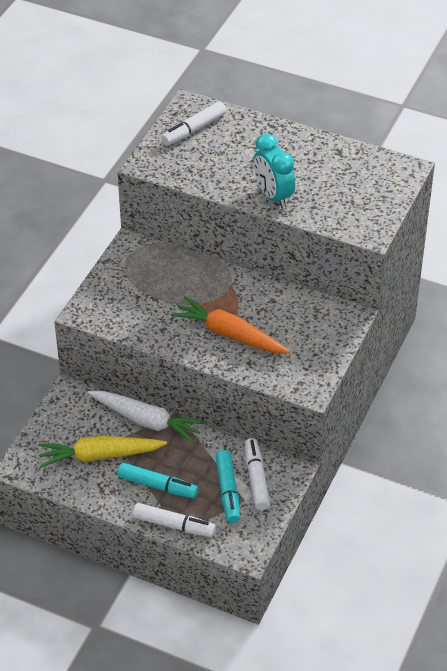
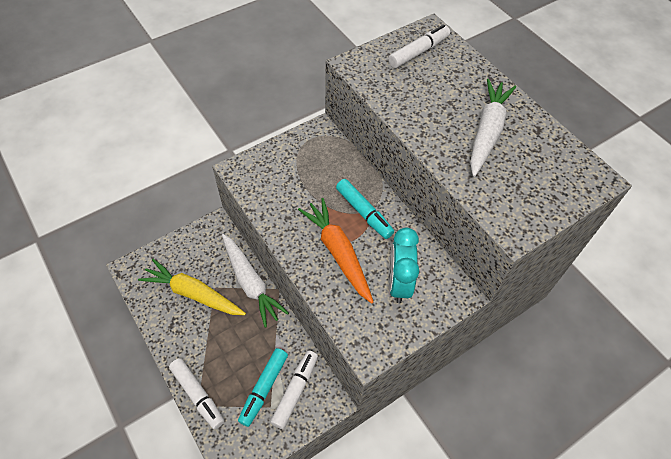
camera: 30 degrees right, 10 degrees up
turquoise marker [118,463,198,499] -> turquoise marker moved to [336,179,394,239]
white marker [161,101,227,146] -> white marker turned 150 degrees clockwise [388,24,450,68]
turquoise clock [254,134,295,208] -> turquoise clock moved to [389,228,419,303]
none -> white carrot [470,79,516,177]

